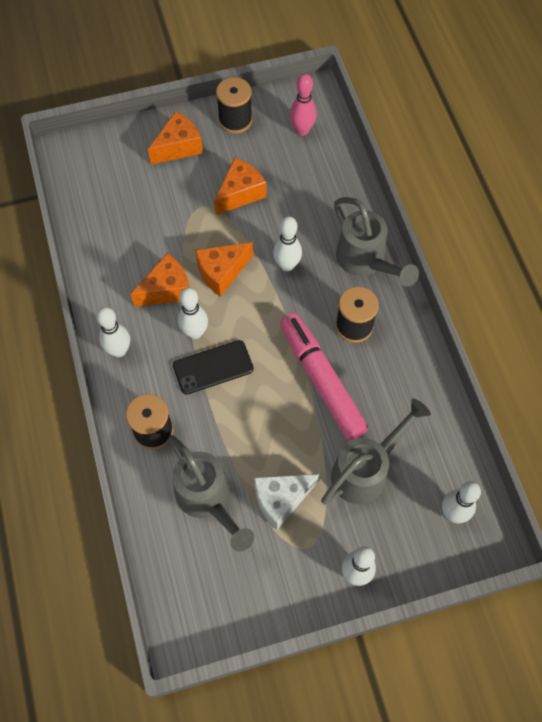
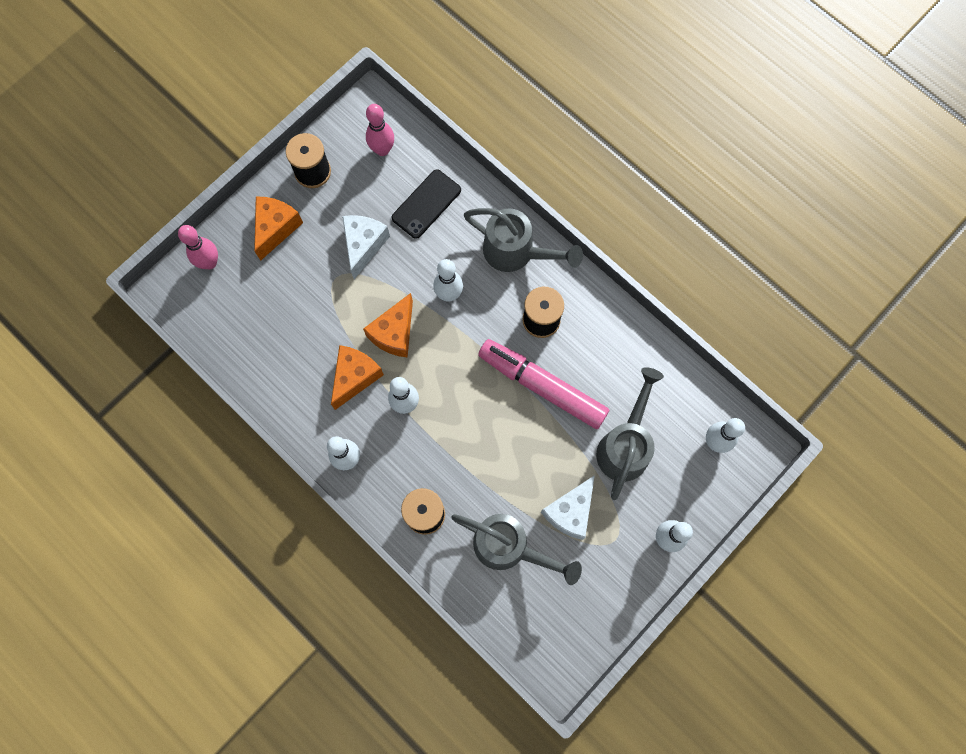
camera: 30 degrees left, 10 degrees up
black phone [173,340,254,395] -> black phone moved to [391,169,461,239]
orange cheese [214,157,267,215] -> white cheese [342,215,390,279]
none -> pink bowling pin [178,225,218,270]

